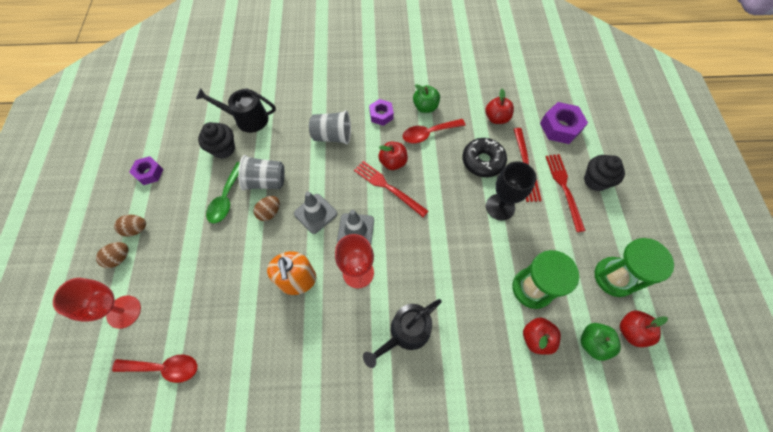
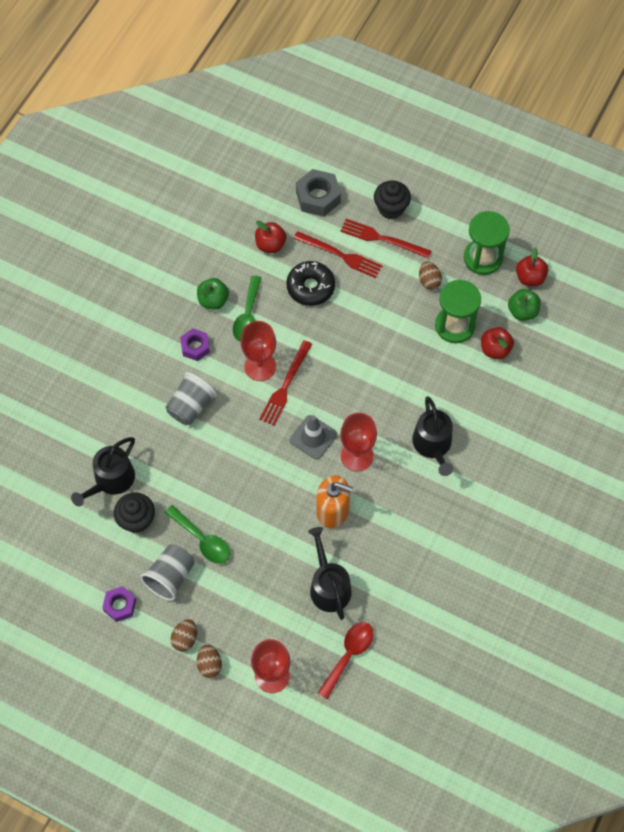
camera: 60 degrees left, 0 degrees up
grey cup [238,155,285,191] -> grey cup moved to [140,545,195,601]
brown egg [254,196,280,221] -> brown egg moved to [419,262,442,290]
grey traffic cone [294,192,337,234] -> none
red fork [354,161,428,217] -> red fork turned 45 degrees counterclockwise [259,340,312,426]
red apple [378,142,408,170] -> red goblet [241,321,276,381]
red spoon [403,119,466,143] -> green spoon [233,276,261,342]
black goblet [486,161,536,221] -> none
purple nut [540,102,588,144] -> grey nut [296,169,341,217]
none -> black watering can [308,527,352,620]

